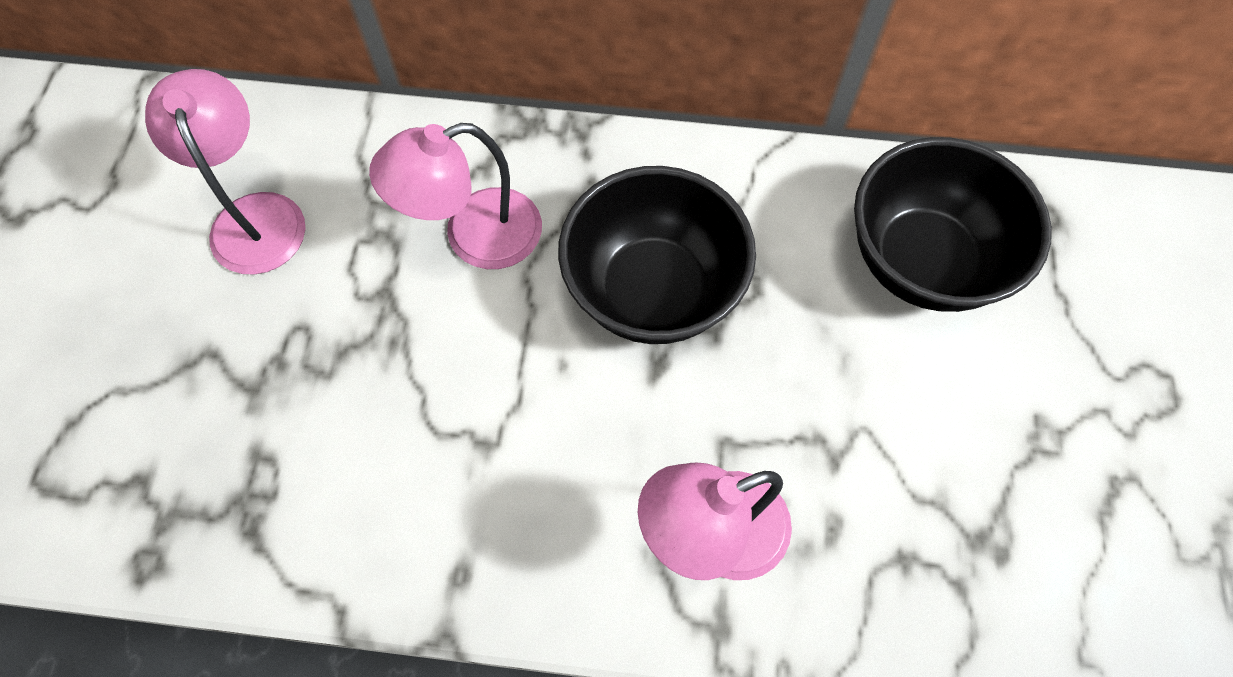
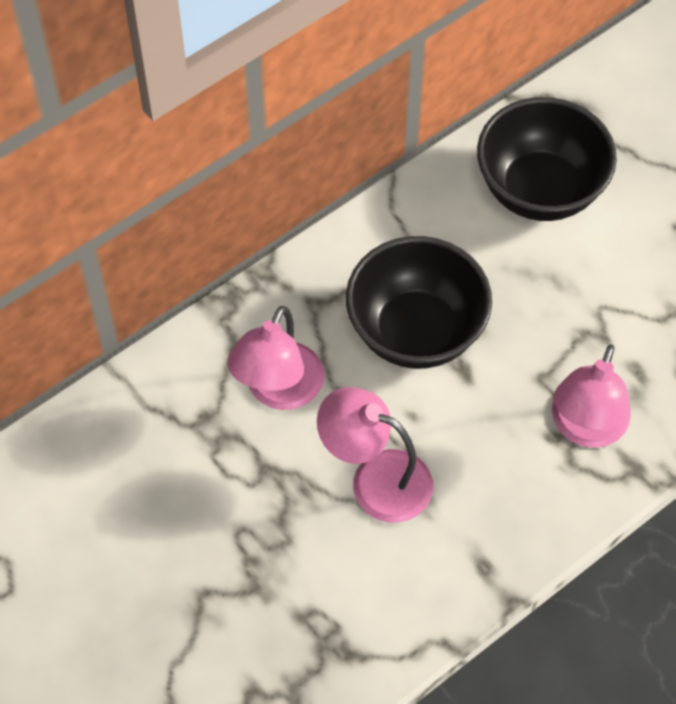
camera: 45 degrees left, 5 degrees down
pink lamp [145,69,306,275] -> pink lamp moved to [317,387,433,523]

